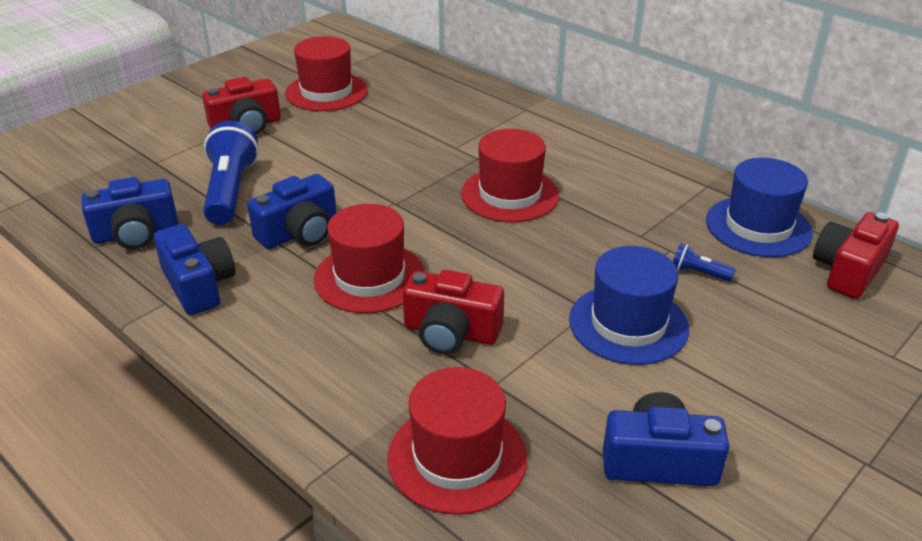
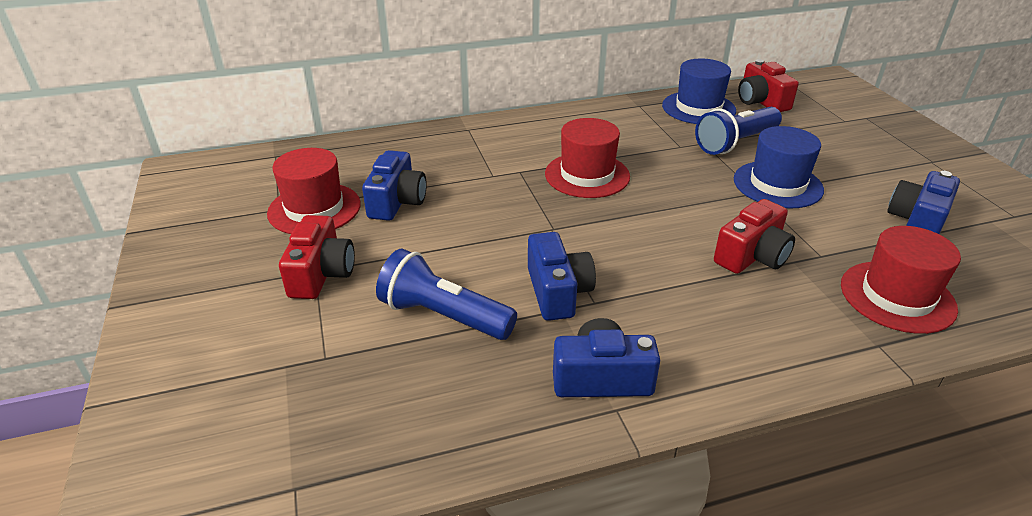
camera: 60 degrees left, 0 degrees up
blue camera [82,177,178,249] -> blue camera moved to [362,150,427,221]
red hat [314,204,425,313] -> none
blue flashlight [673,243,736,281] -> blue flashlight [695,107,782,155], size x2.25

